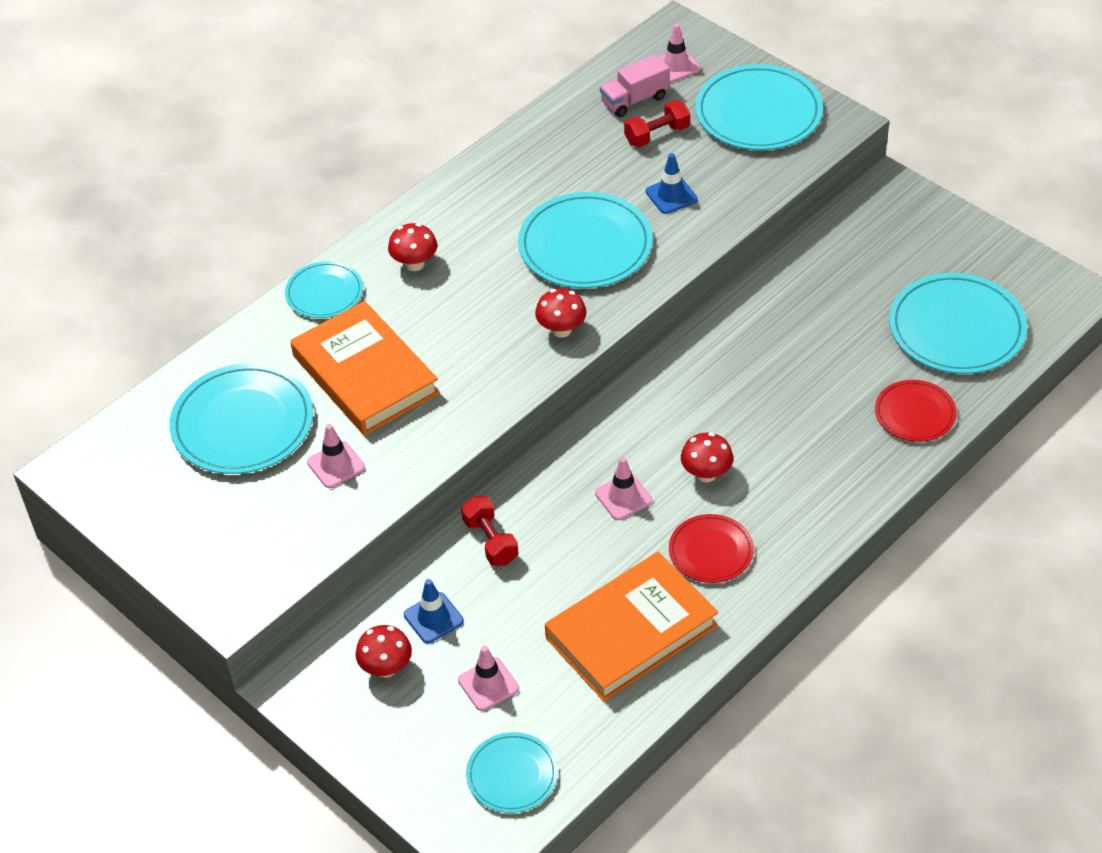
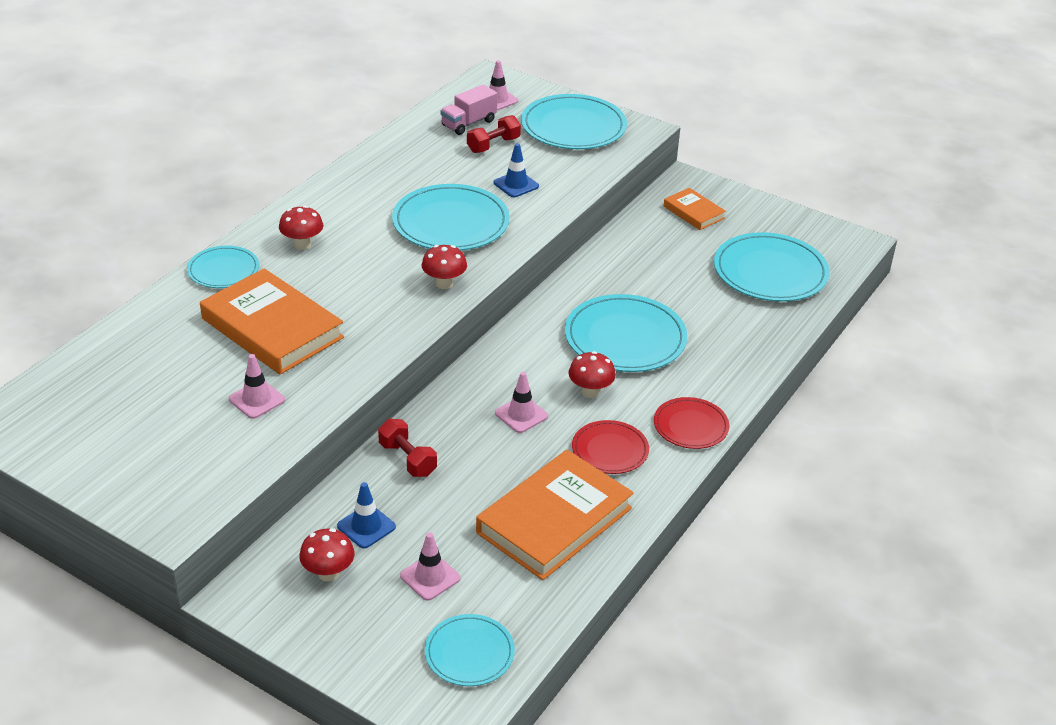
camera: 15 degrees left, 10 degrees down
turquoise plate [169,363,313,474] -> turquoise plate moved to [565,294,688,372]
red plate [875,380,957,442] -> red plate moved to [654,397,729,449]
none -> orange book [664,188,726,230]

